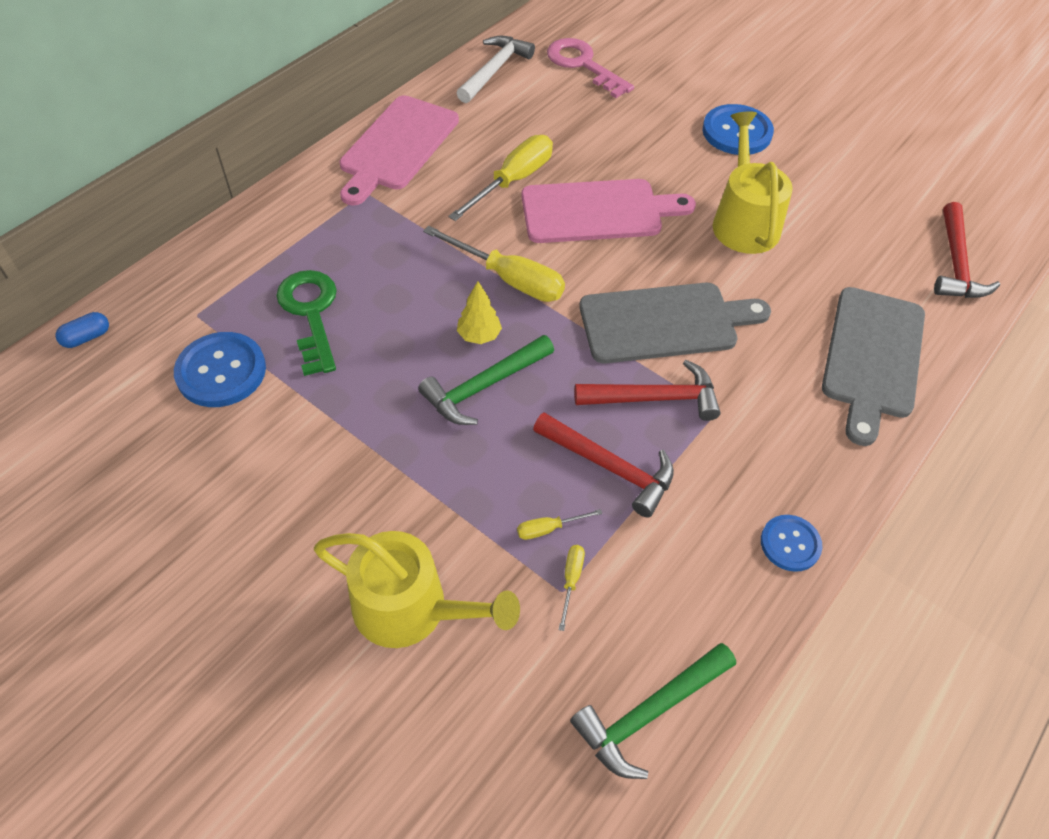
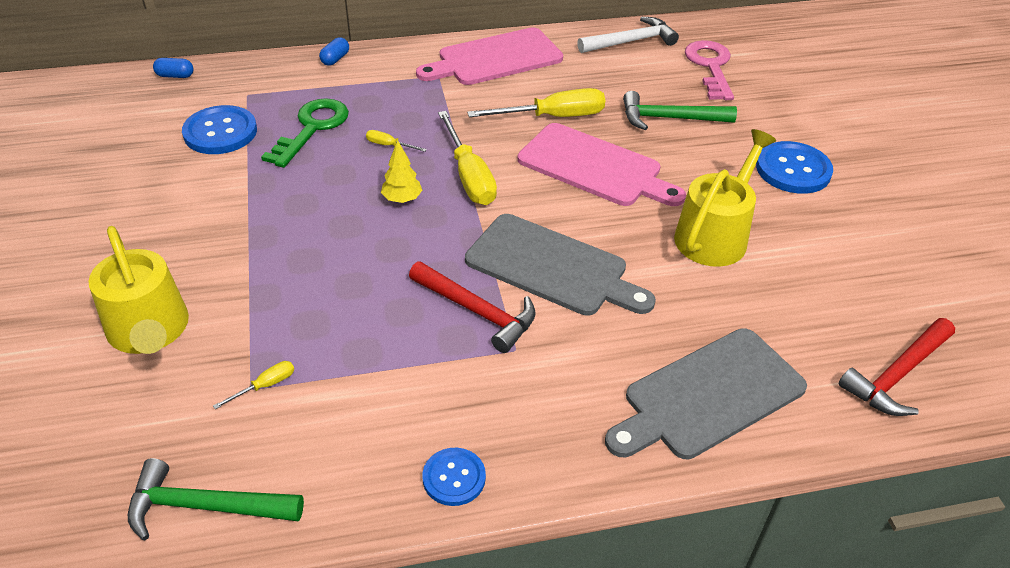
camera: 40 degrees right, 10 degrees down
green hammer [418,335,554,425] -> green hammer moved to [623,91,737,130]
yellow screwdriver [517,509,602,540] -> yellow screwdriver moved to [366,130,427,152]
red hammer [533,412,674,518] -> none
none -> blue capsule [319,37,349,66]

